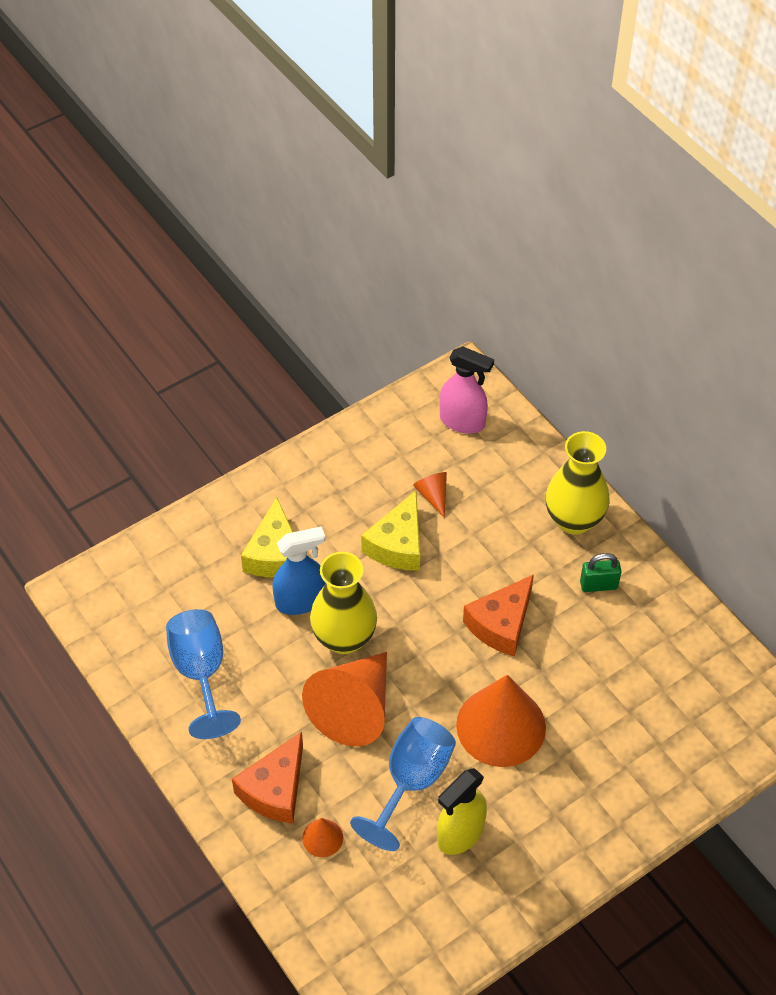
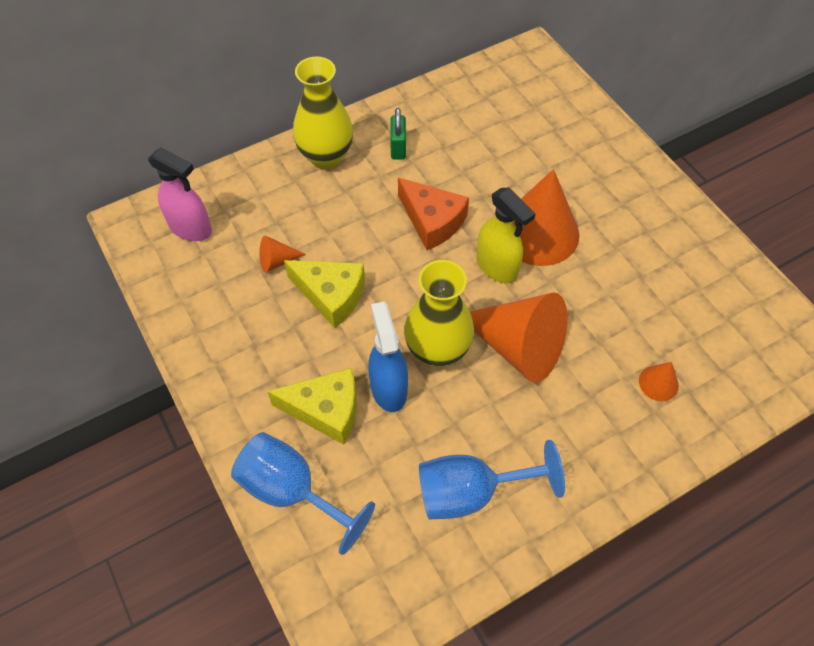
camera: 85 degrees left, 5 degrees up
orange cheese [232,732,303,824] -> none
blue goblet [350,717,456,851] -> blue goblet moved to [231,432,375,555]
yellow spray bottle [437,768,487,855] -> yellow spray bottle moved to [477,187,536,283]
pink spray bottle [439,346,494,434] -> pink spray bottle turned 90 degrees clockwise [148,147,212,241]

